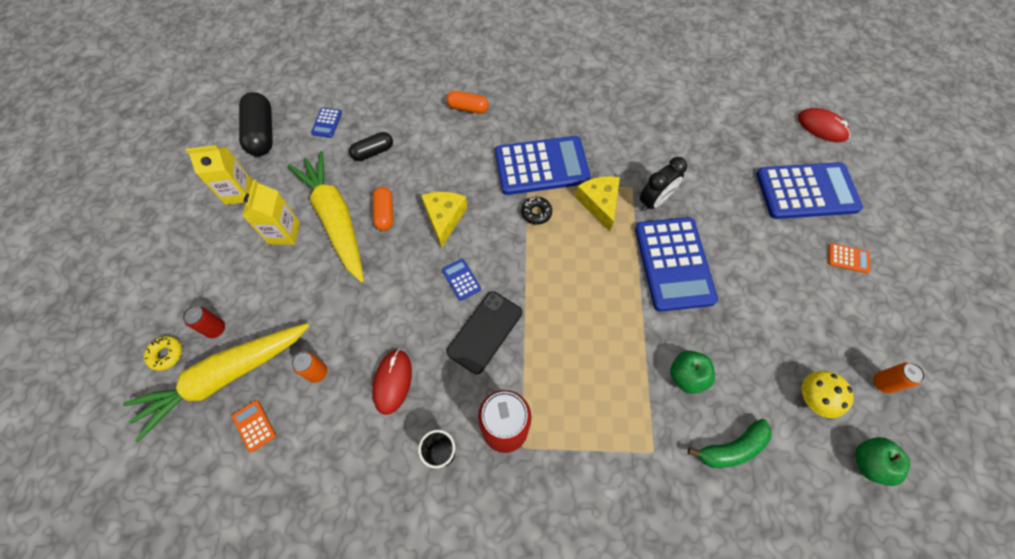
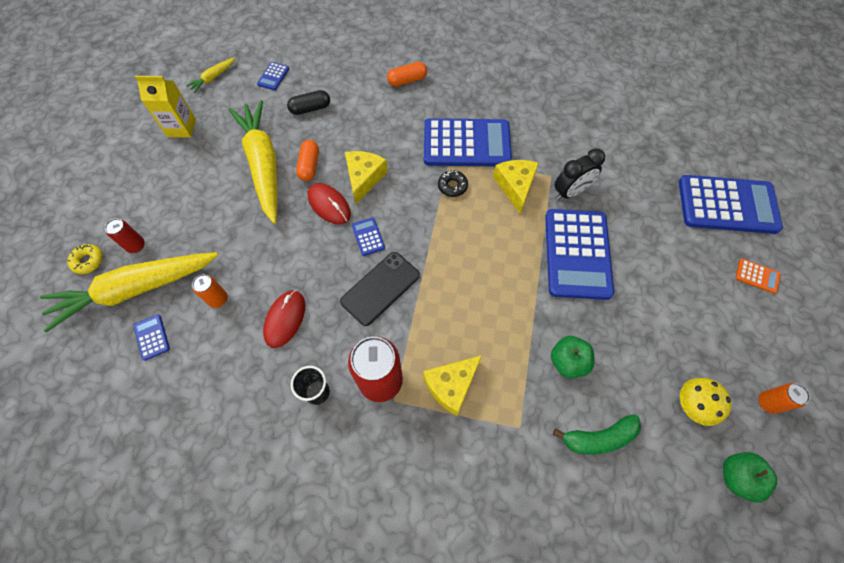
camera: 10 degrees right, 0 degrees up
orange calculator [232,400,276,453] -> blue calculator [134,314,170,360]
black capsule [239,92,273,156] -> yellow carrot [186,58,235,93]
yellow carton [242,179,300,245] -> none
orange capsule [446,91,489,114] -> orange capsule turned 45 degrees counterclockwise [387,62,427,87]
red mouse [798,108,850,142] -> red mouse moved to [308,183,351,225]
none -> yellow cheese [423,355,482,416]

